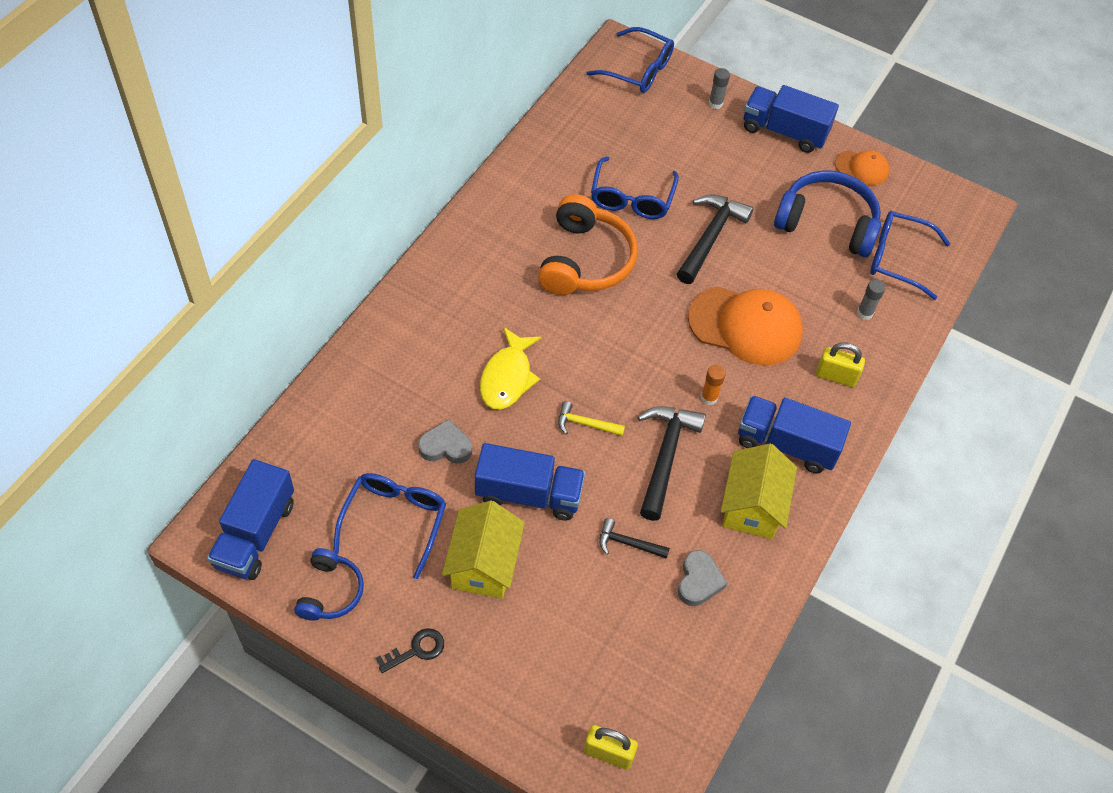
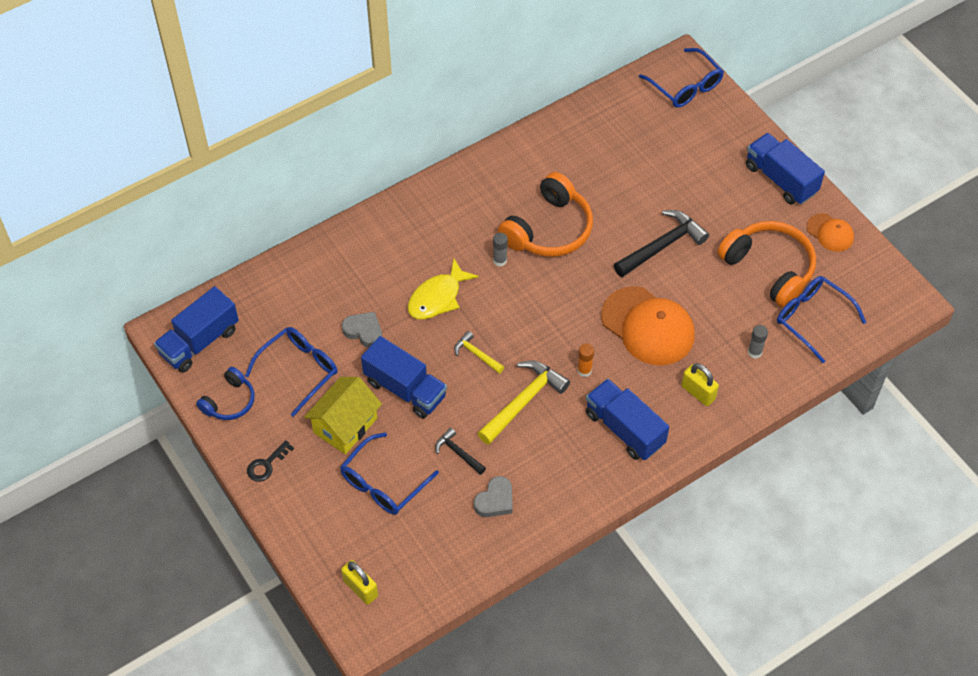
camera: 30 degrees right, 0 degrees up
black key [376,628,444,673] -> black key turned 135 degrees clockwise [247,440,294,482]
blue glasses [591,156,679,219] -> blue glasses moved to [340,432,439,515]
black hammer [638,406,706,521] -> yellow hammer [477,361,570,445]
grey glue stick [709,68,730,109] -> grey glue stick moved to [493,233,508,267]
yellow house [721,443,797,539] -> none
blue headphones [774,170,881,257] -> orange headphones [718,221,816,308]

